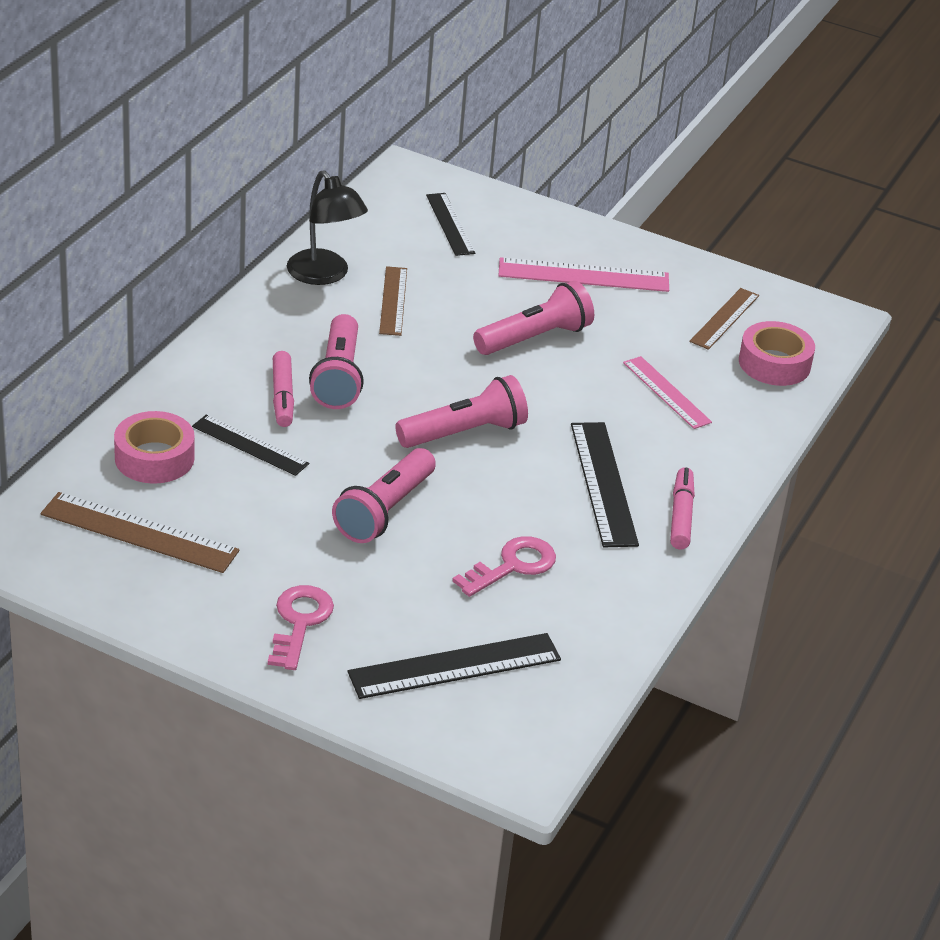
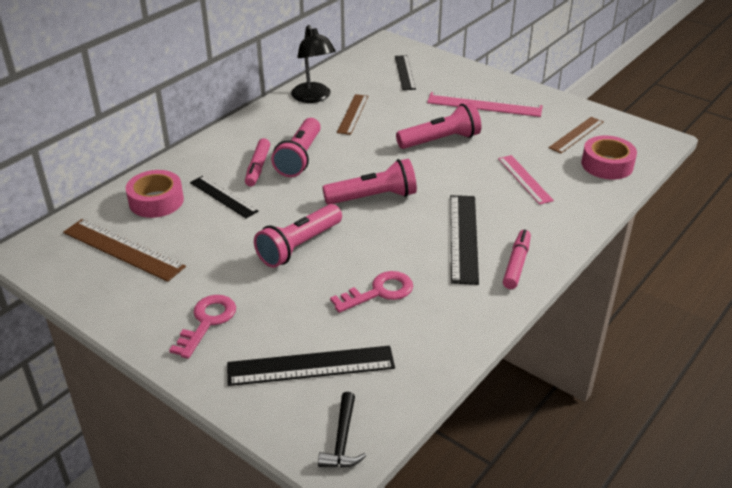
camera: 15 degrees right, 0 degrees up
none -> black hammer [318,392,366,468]

